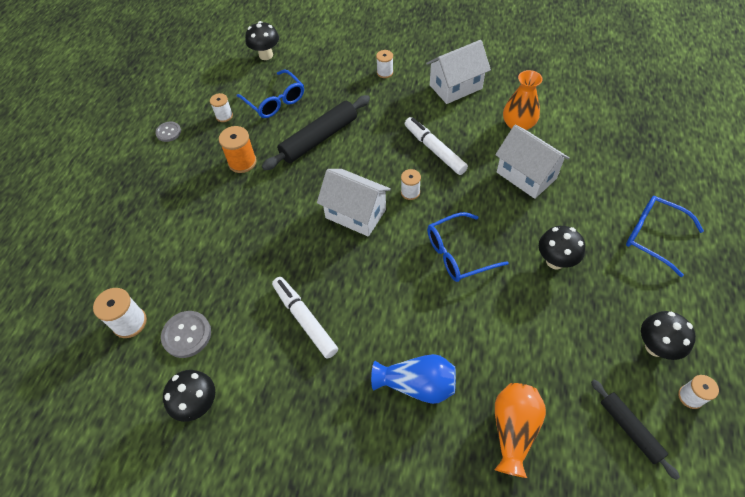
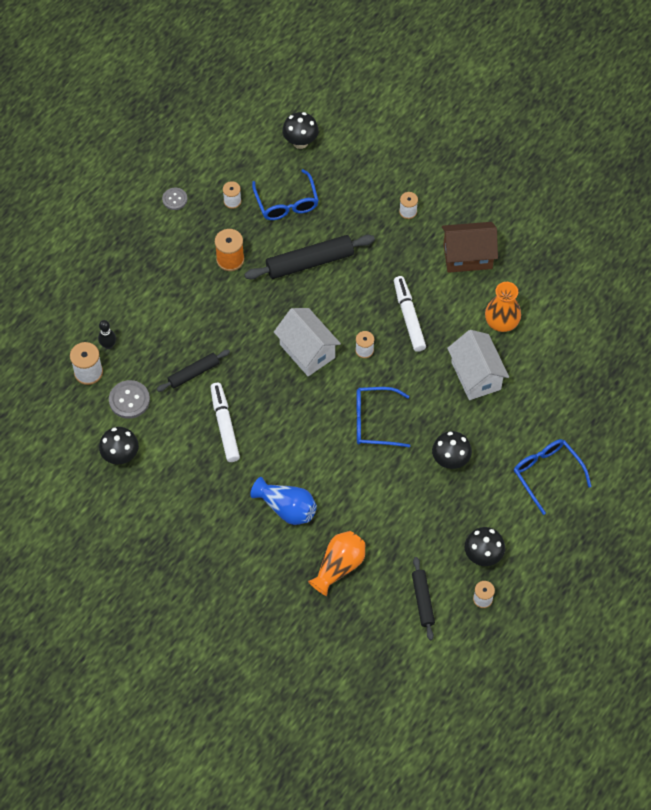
camera: 20 degrees right, 5 degrees up
white house [426,40,491,104] -> brown house [442,222,498,273]
none -> black bowling pin [98,320,116,349]
none -> black rolling pin [157,350,230,392]

